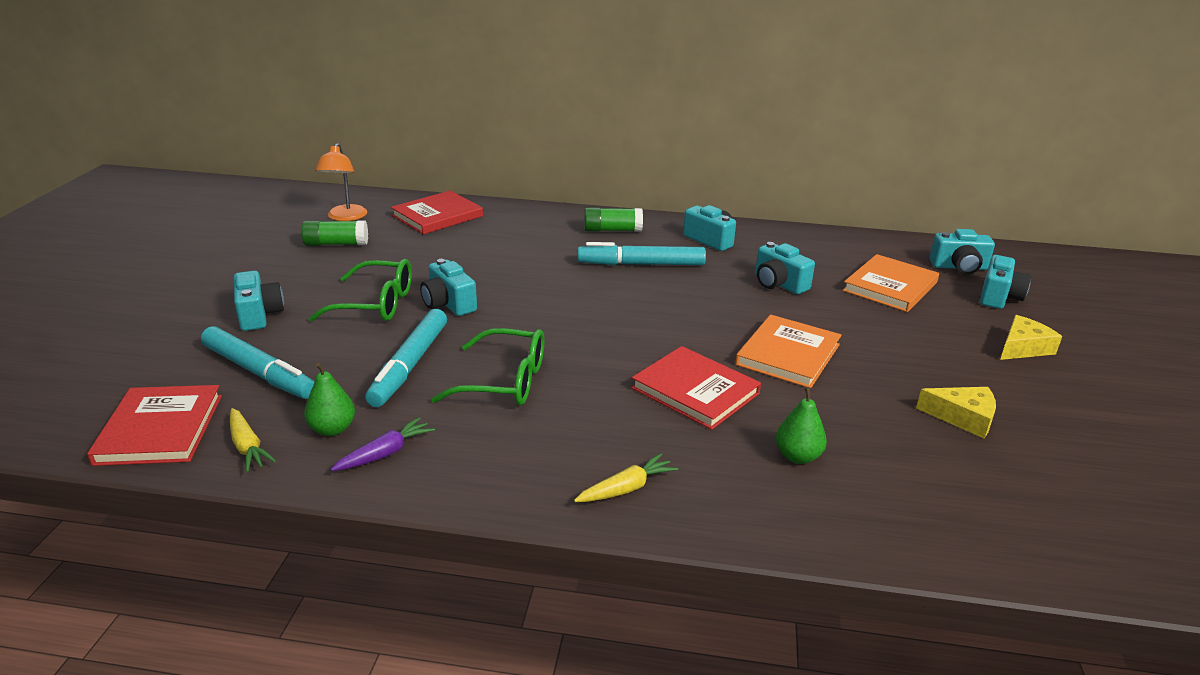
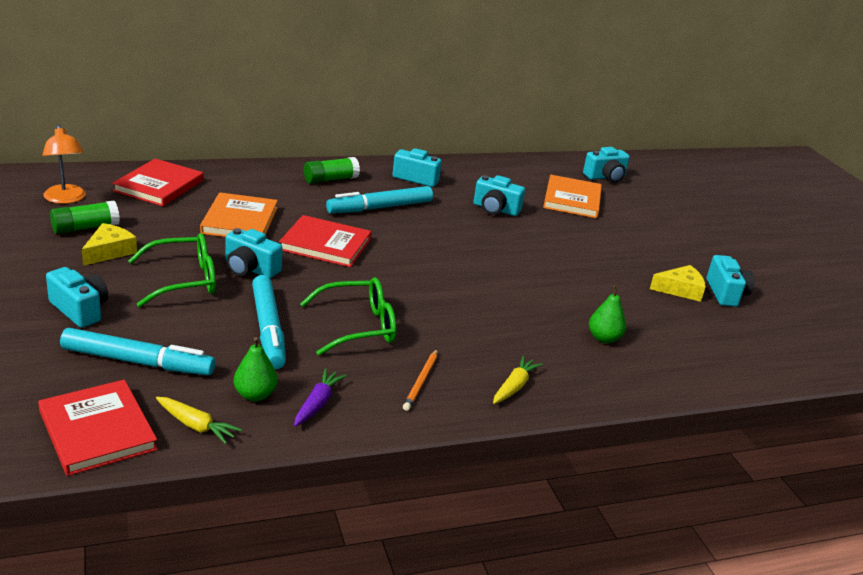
camera: 30 degrees left, 0 degrees up
red book [631,346,761,430] -> red book moved to [279,215,371,267]
orange book [735,314,842,388] -> orange book moved to [200,192,278,237]
turquoise camera [980,255,1031,309] -> turquoise camera moved to [707,255,755,307]
yellow cheese [1000,315,1062,360] -> yellow cheese moved to [82,223,137,266]
none -> orange pencil [403,349,438,411]

